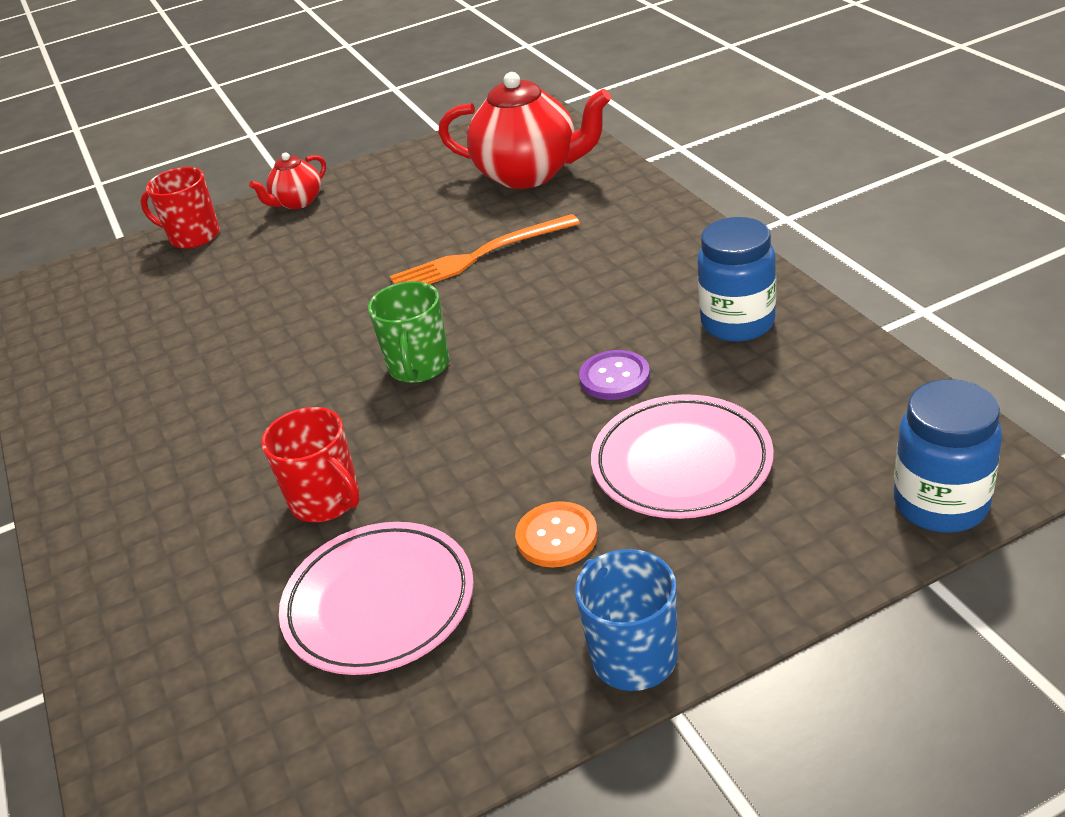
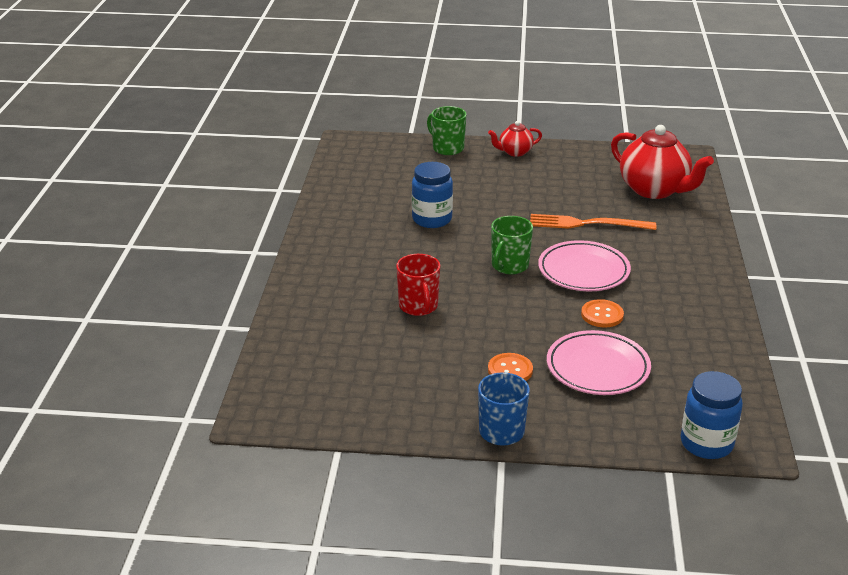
camera: 25 degrees right, 5 degrees down
red mug [140,167,220,249] -> green mug [427,106,466,155]
pink plate [279,522,474,675] -> pink plate moved to [538,240,631,291]
purple button [579,350,650,400] -> orange button [581,299,624,328]
blue jar [697,217,776,342] -> blue jar moved to [412,162,453,228]

